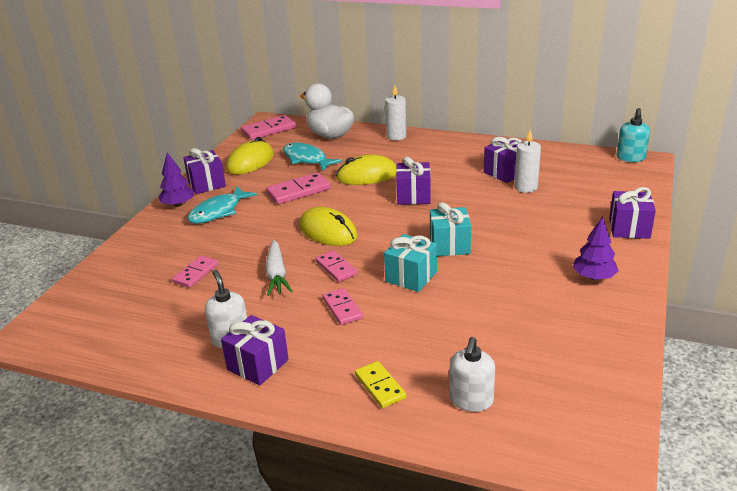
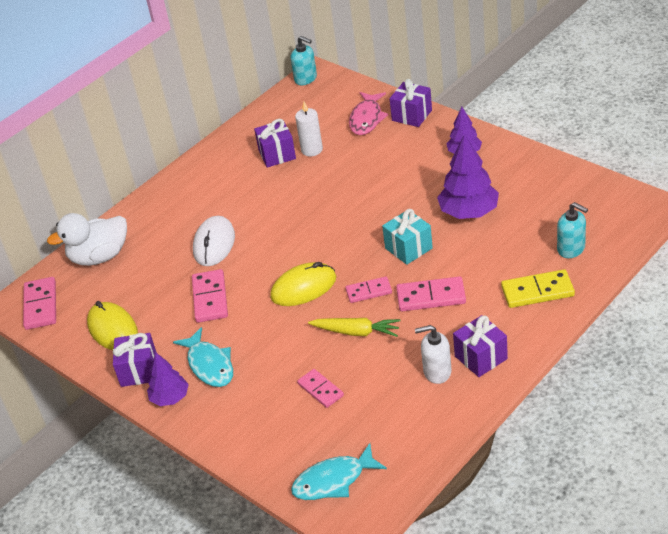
camera: 65 degrees left, 10 degrees up
white carrot [265,240,293,296] -> yellow carrot [308,318,401,337]
turquoise fish [283,143,342,171] -> turquoise fish moved to [291,443,387,500]
pink domino [322,288,363,325] -> pink domino [396,276,466,311], size x1.51
yellow mouse [336,154,397,185] -> white mouse [193,216,235,266]
yellow domino [355,361,406,408] -> yellow domino [501,269,575,308], size x1.51
white candle [385,85,406,140] -> none
purple gift [396,157,431,205] -> none
turquoise gift [430,202,471,256] -> none
white soap dispenser [449,337,495,412] -> turquoise soap dispenser [557,202,588,258]
none -> pink fish [349,92,389,135]
none -> purple tree [437,133,499,219]

